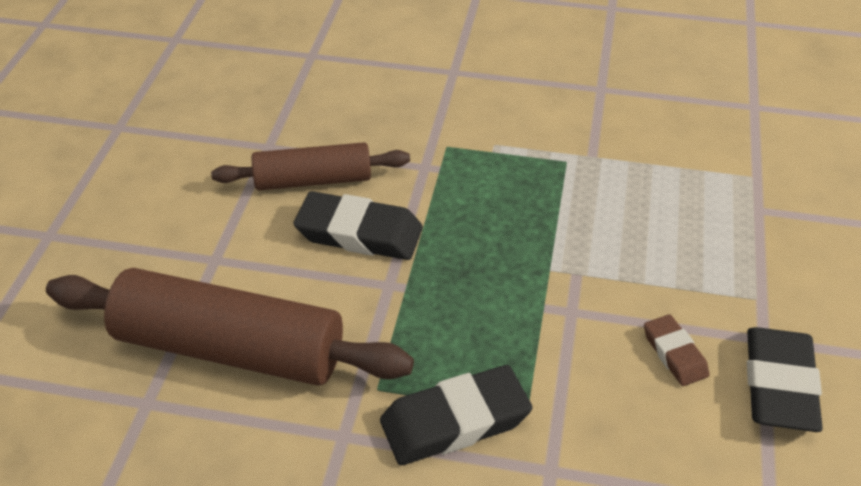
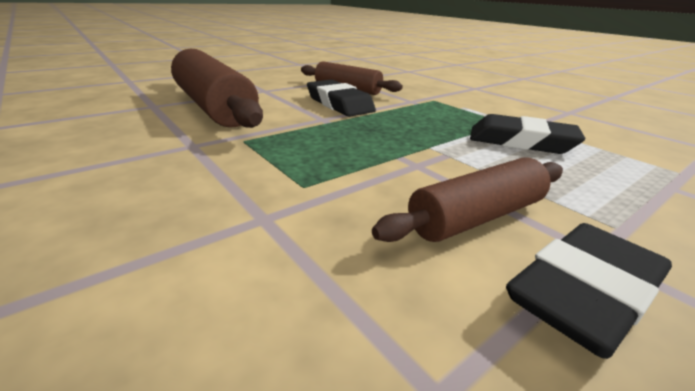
camera: 40 degrees right, 15 degrees down
black eraser [380,365,532,465] -> black eraser moved to [470,114,585,154]
brown eraser [644,314,709,386] -> brown rolling pin [372,157,563,242]

